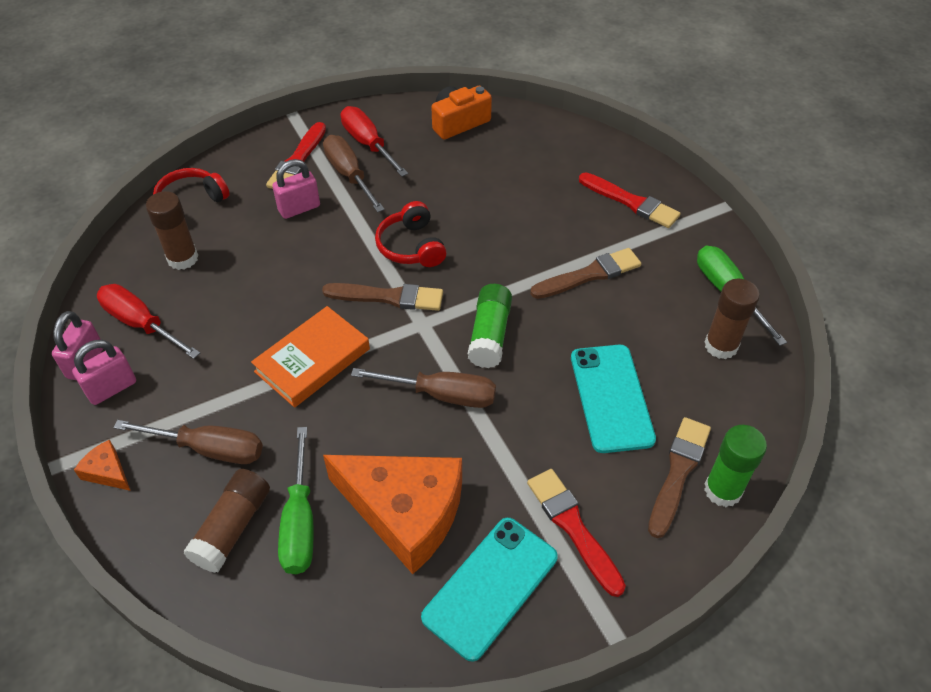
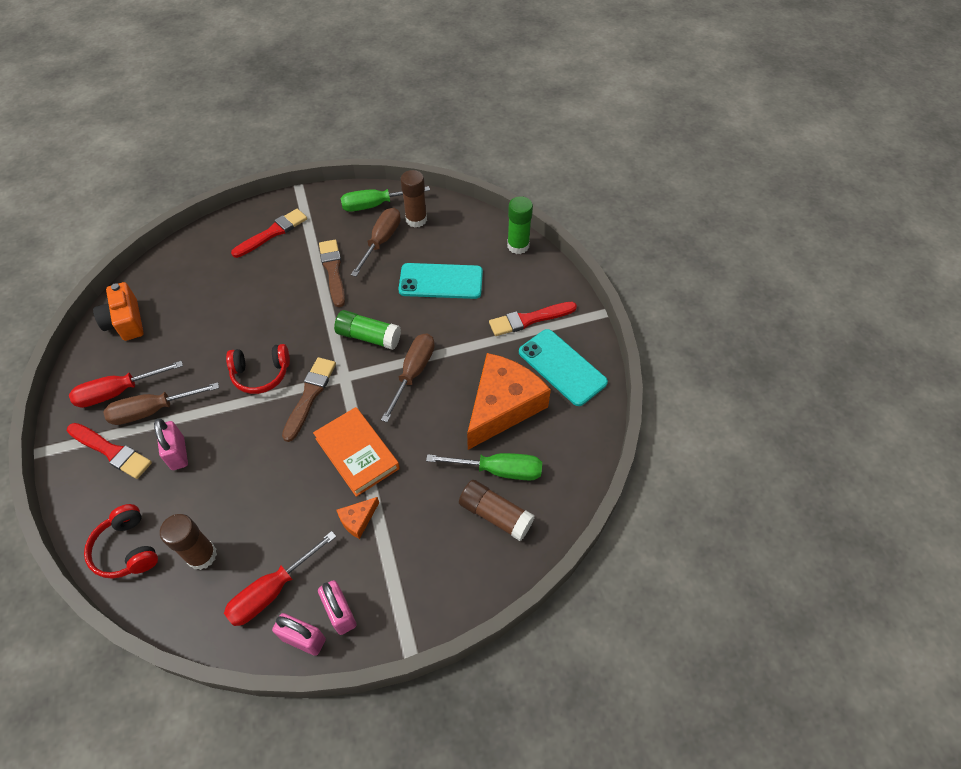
camera: 80 degrees left, 5 degrees up
orange cheese [74,440,131,491] -> orange cheese moved to [336,497,379,539]
brown screwdriver [113,420,263,464] -> brown screwdriver moved to [351,208,401,277]
brown brush [648,417,711,538] -> none

